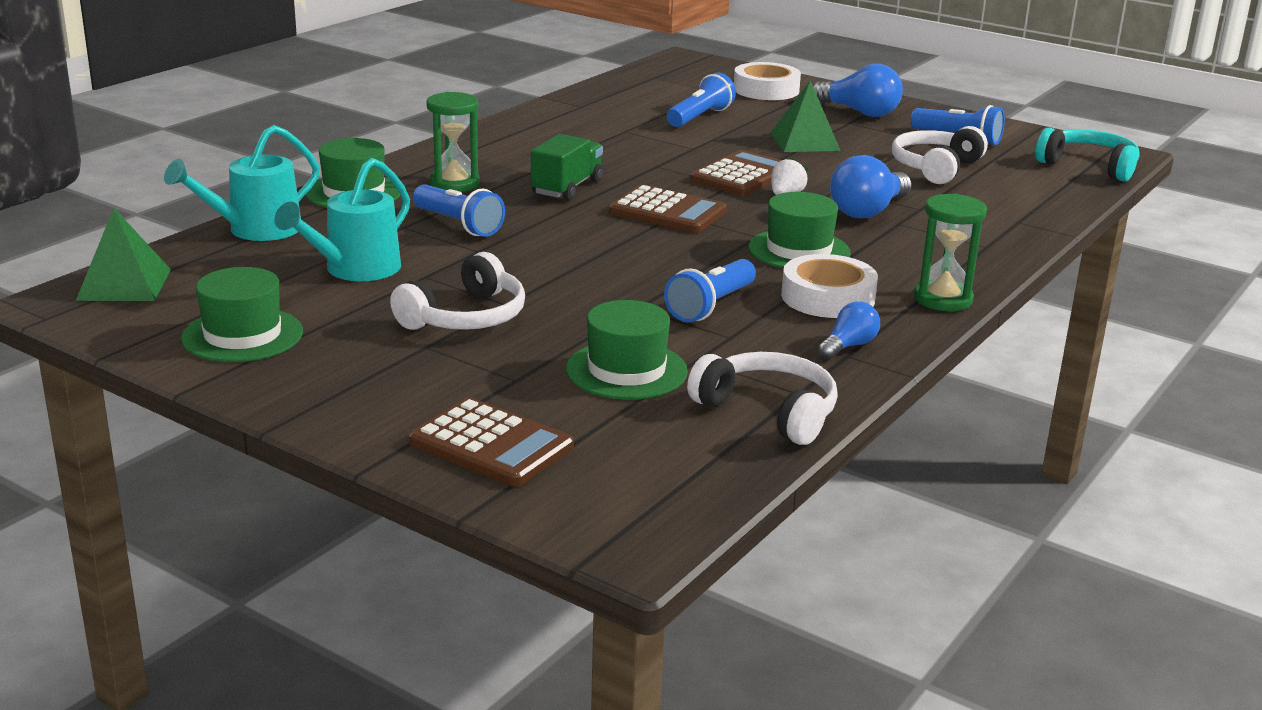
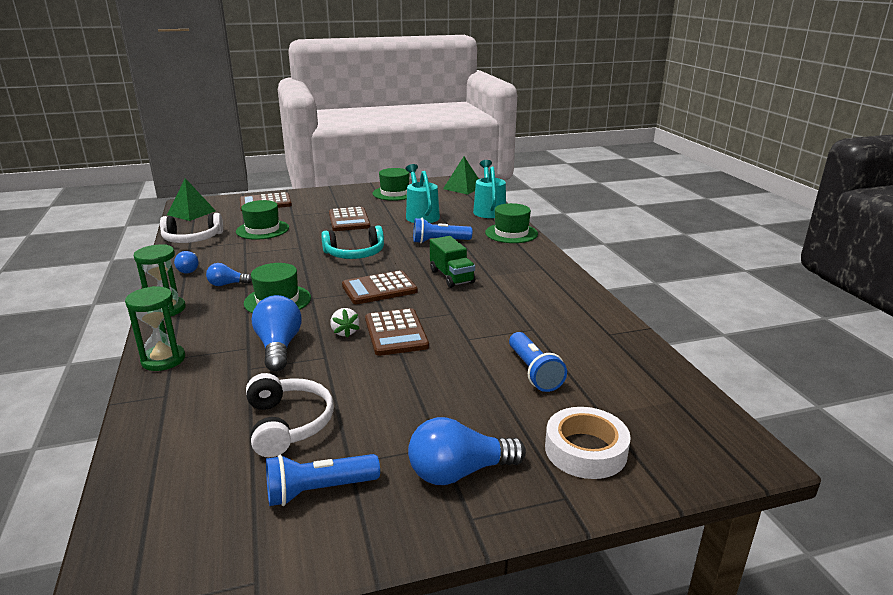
camera: 130 degrees right, 0 degrees up
white headphones [390,252,525,330] -> brown calculator [329,207,371,231]
green hourglass [426,92,480,192] -> green hourglass moved to [125,286,185,371]
blue flashlight [664,259,756,322] -> none
green pyramid [770,80,841,152] -> green pyramid moved to [167,178,216,221]
white tape [781,254,878,318] -> blue light bulb [206,263,252,286]
turquoise headphones [1036,128,1140,181] -> turquoise headphones moved to [321,225,384,259]

